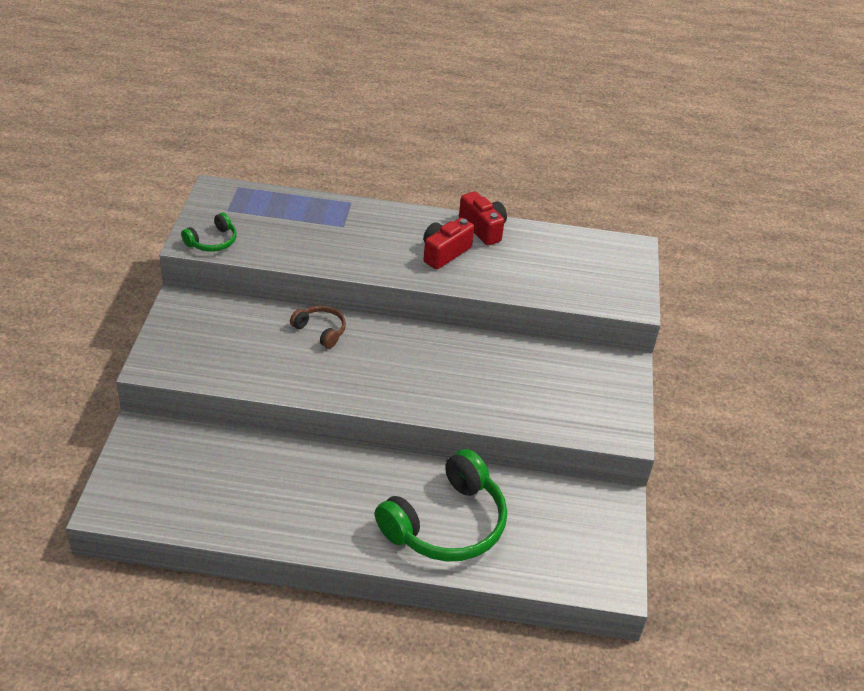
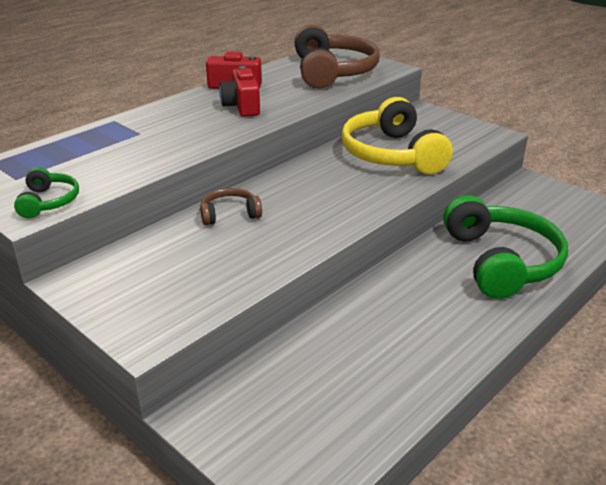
camera: 50 degrees left, 10 degrees down
none -> brown headphones [294,24,380,89]
none -> yellow headphones [341,97,453,174]

